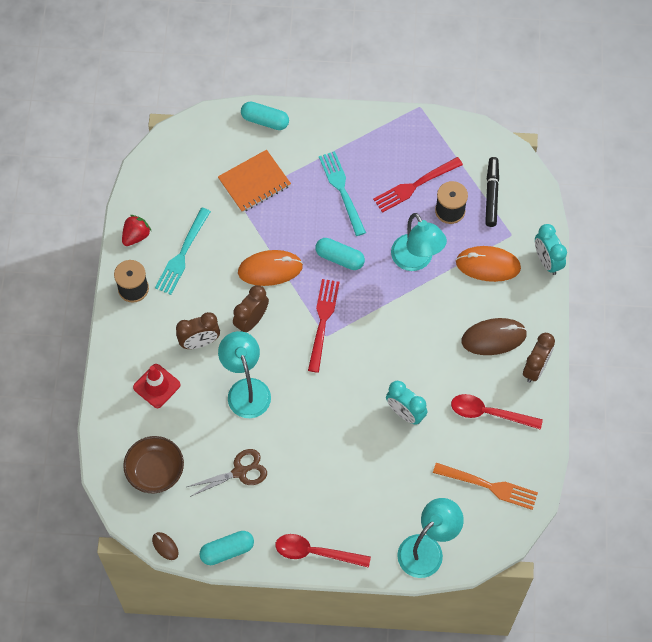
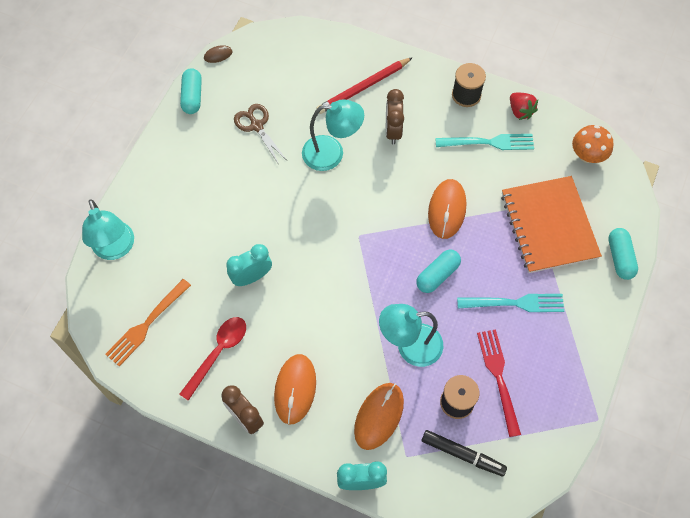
camera: 110 degrees right, 0 degrees up
brown bowl [123,436,184,493] -> none
red traffic cone [133,364,181,408] -> red pencil [317,57,413,114]
turquoise fork [155,208,211,295] -> turquoise fork turned 135 degrees clockwise [435,134,534,150]
brown scissors [187,449,267,497] -> brown scissors turned 150 degrees clockwise [234,104,287,165]
orange notebook [218,150,291,213] -> orange notebook [501,176,602,273], size x1.52
brown clock [233,285,269,332] -> none
turquoise capsule [241,101,289,130] -> turquoise capsule turned 45 degrees counterclockwise [608,228,638,280]
red spoon [275,534,371,568] -> none
red fork [308,279,340,373] -> none
brown mouse [461,318,527,355] -> orange mouse [274,354,316,425]
none -> orange mushroom [572,125,614,163]

